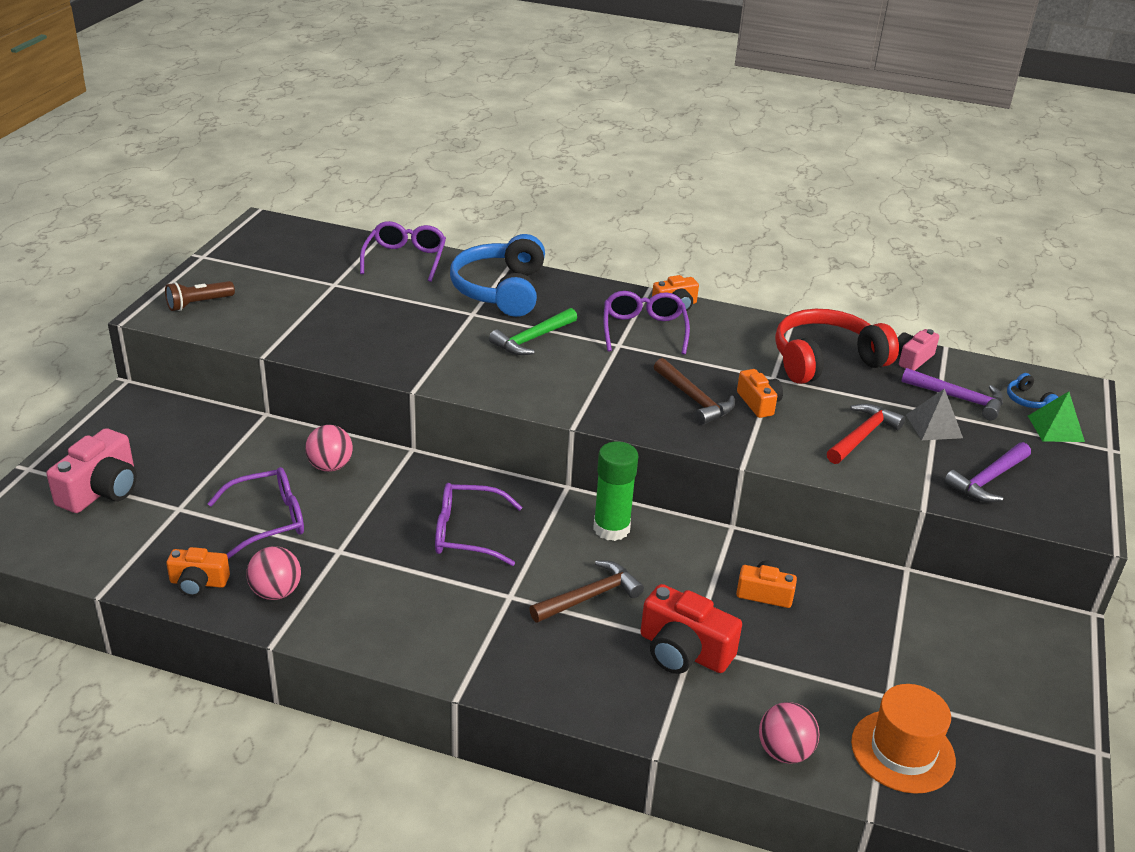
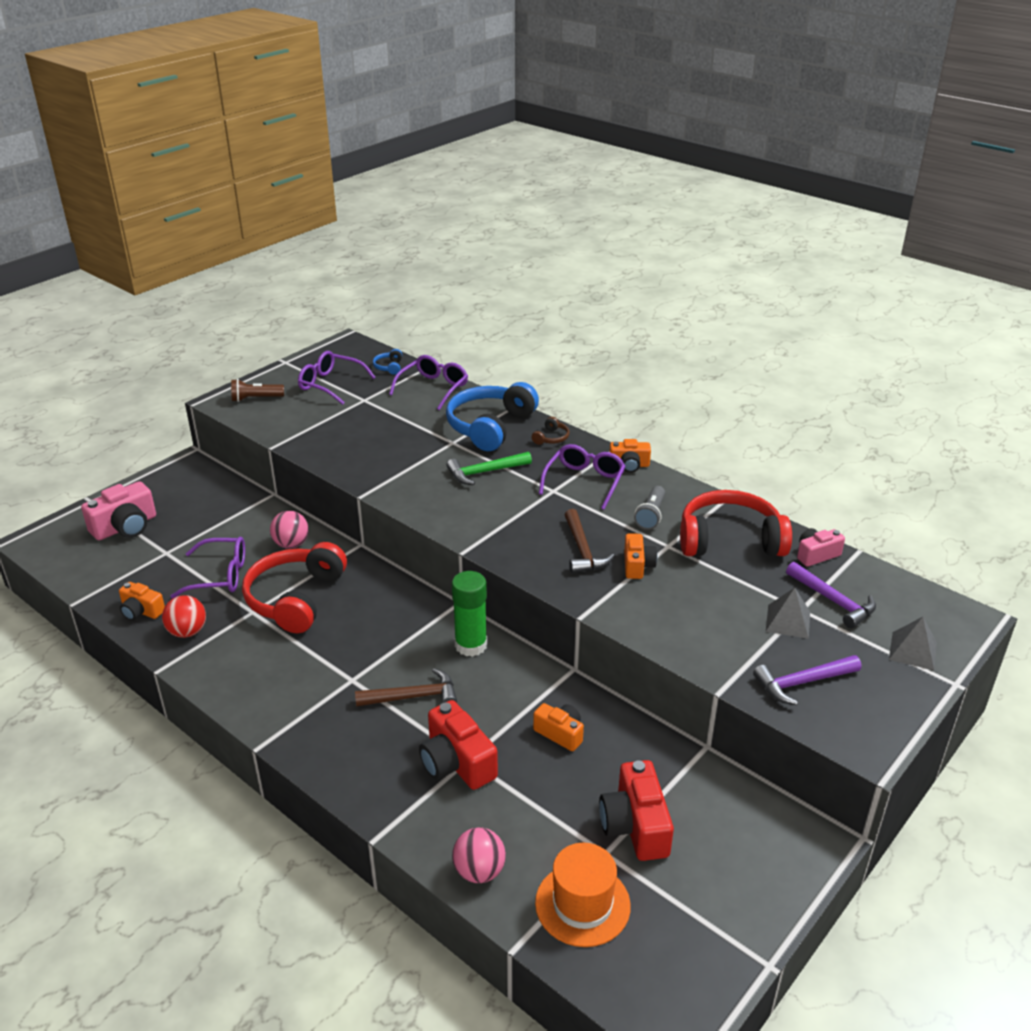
camera: 25 degrees right, 0 degrees up
pink ball [246,546,301,600] -> red ball [162,595,206,638]
purple glasses [435,483,522,566] -> purple glasses moved to [298,351,376,405]
red hammer [827,403,905,464] -> none
blue headphones [1007,373,1058,408] -> blue headphones moved to [373,349,402,375]
green pyramid [1028,391,1085,442] -> grey pyramid [889,617,937,670]
none -> red headphones [242,542,347,633]
none -> brown headphones [532,417,569,445]
none -> red camera [599,760,674,861]
none -> grey flashlight [634,486,665,530]

